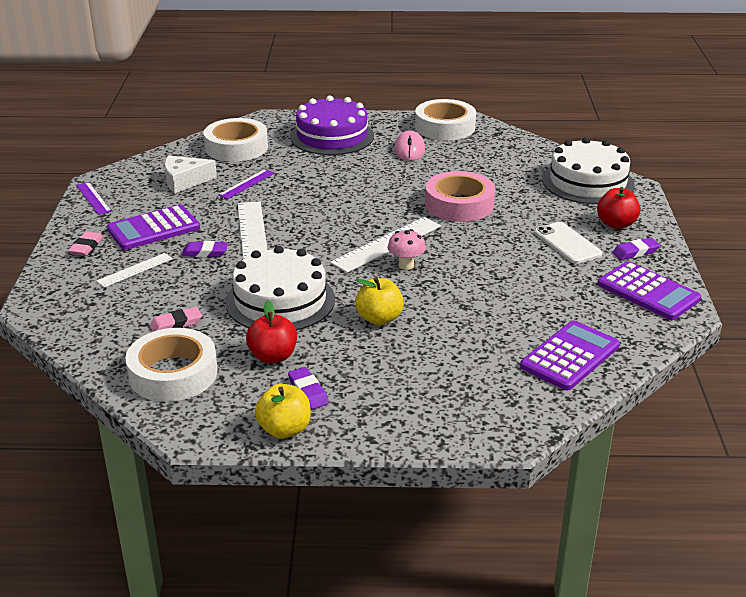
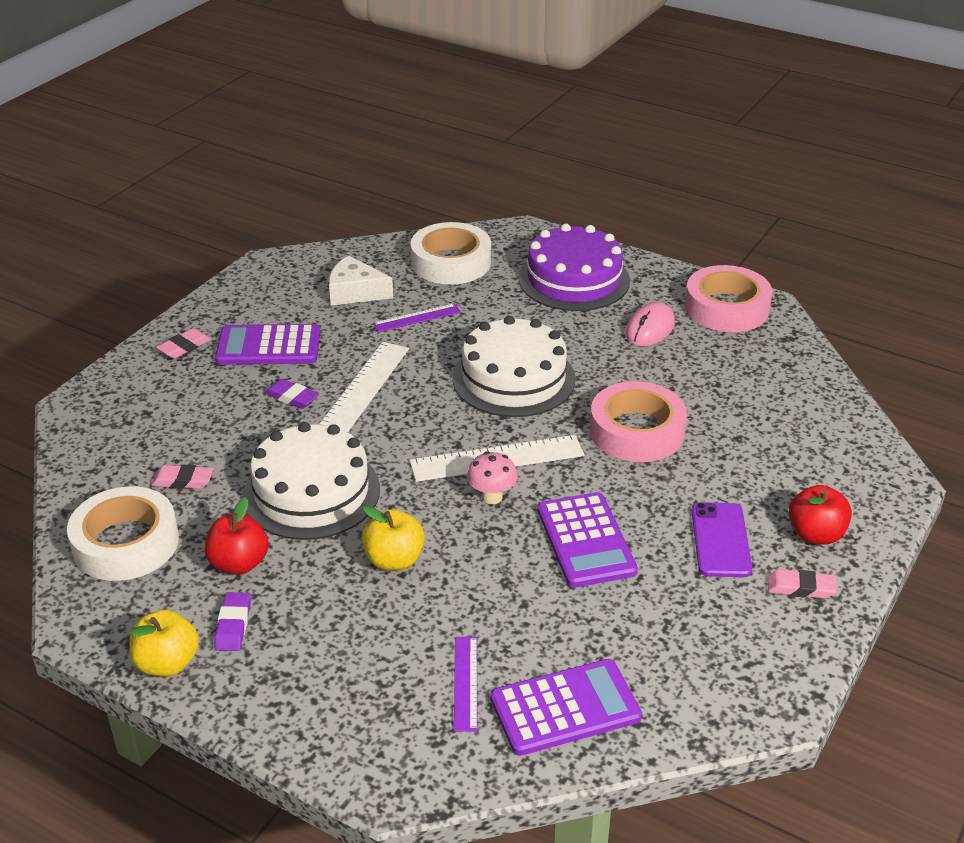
camera: 30 degrees right, 5 degrees up
purple ruler [76,182,112,215] -> purple ruler moved to [454,637,478,732]
white ruler [97,253,173,288] -> none
white tape [415,99,476,140] -> pink tape [685,265,772,332]
white phone [534,222,602,264] -> purple phone [691,502,752,577]
white cake [542,137,635,204] -> white cake moved to [452,316,576,417]
purple calculator [598,261,701,320] -> purple calculator moved to [537,492,638,588]
purple eraser [612,238,660,260] -> pink eraser [767,569,837,599]

